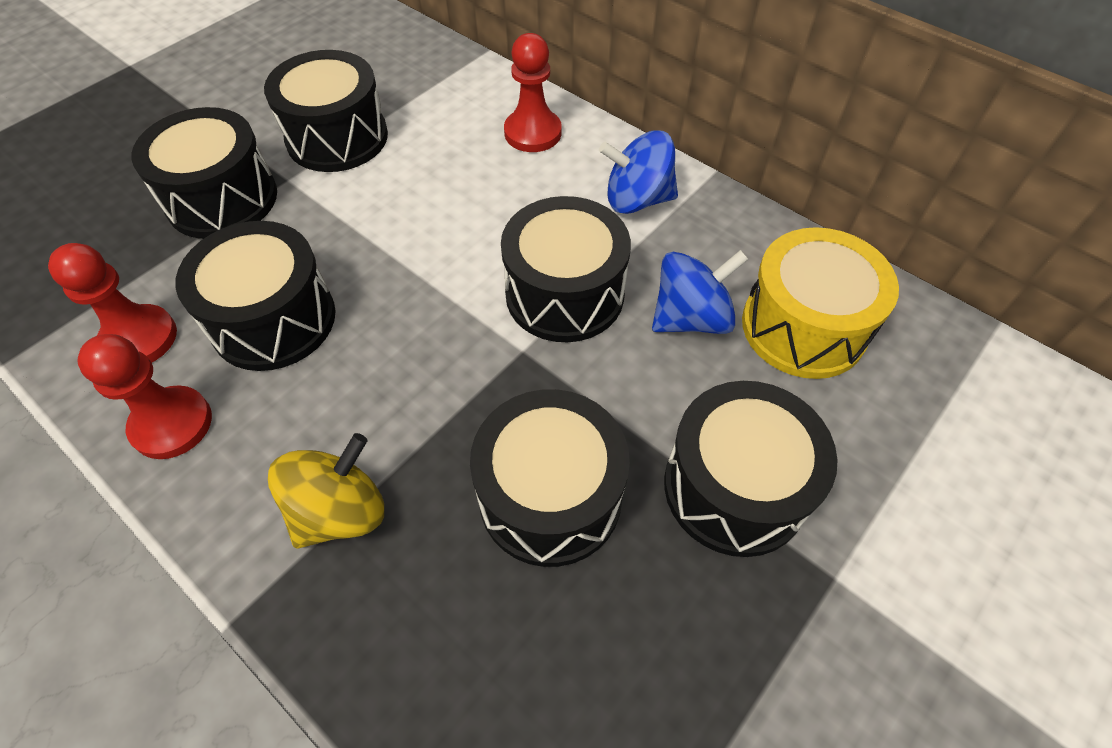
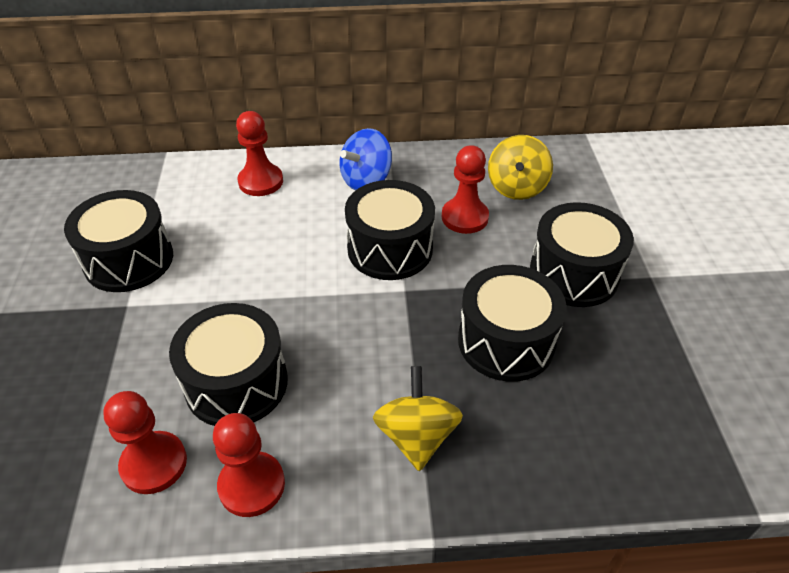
camera: 45 degrees left, 10 degrees down
black drum [131,107,277,239] -> none
blue spinning top [652,250,749,334] -> red pawn [442,145,489,234]
yellow drum [742,227,899,379] -> yellow spinning top [488,135,553,200]

